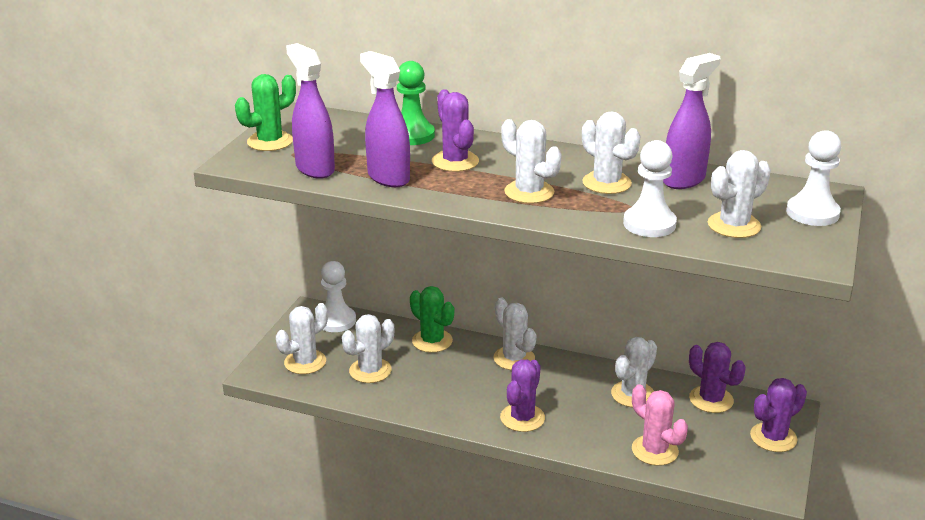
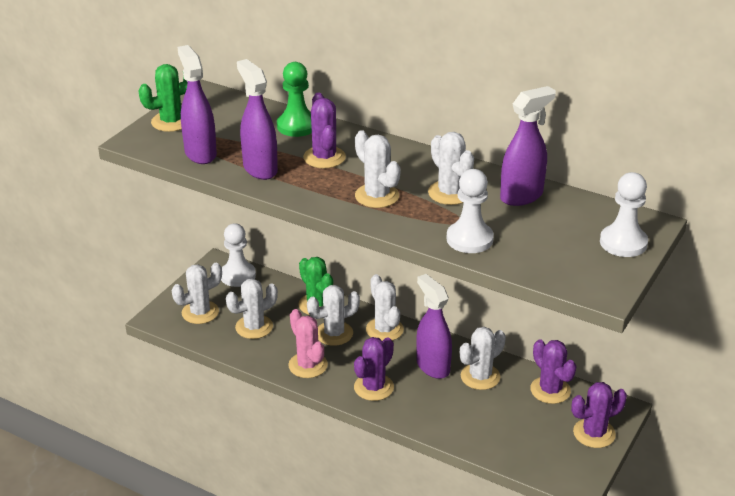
camera: 10 degrees right, 5 degrees up
pink cactus [632,384,688,466] -> pink cactus moved to [288,309,328,378]
white cactus [708,150,771,238] -> white cactus moved to [307,285,360,346]
none -> purple spray bottle [416,274,452,379]

